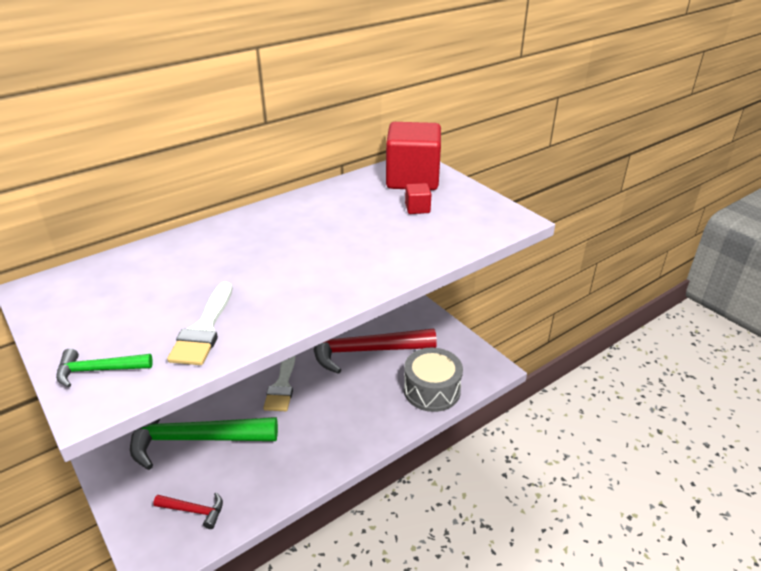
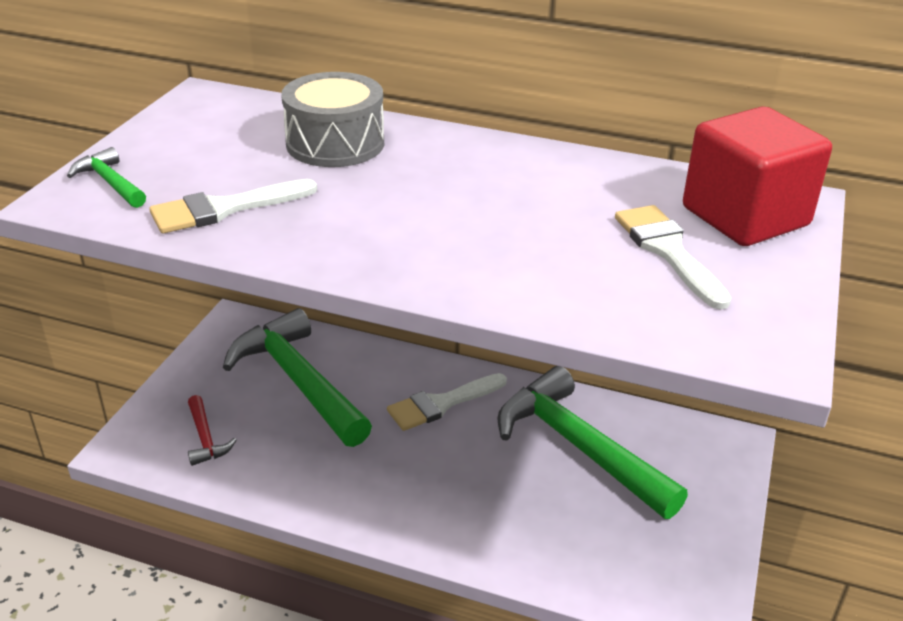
camera: 55 degrees right, 0 degrees up
red hammer [313,329,437,374] -> green hammer [497,366,688,519]
grey drum [404,348,463,412] -> grey drum moved to [281,72,384,167]
red cube [405,183,431,214] -> white brush [615,205,731,310]

